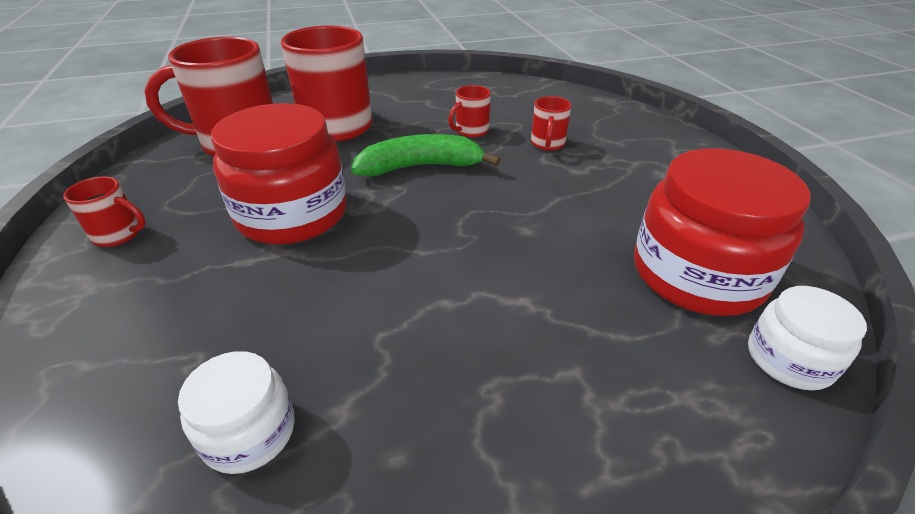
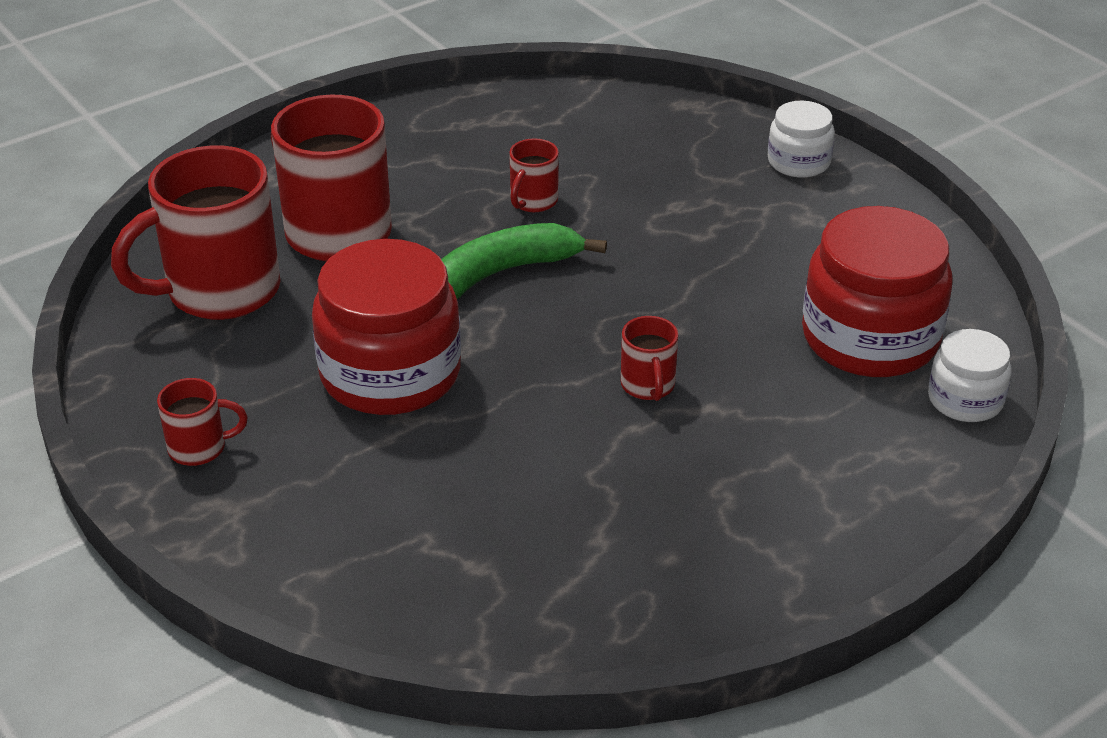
camera: 20 degrees left, 0 degrees up
white jar [178,351,295,474] -> white jar moved to [768,101,835,178]
red mug [531,96,572,151] -> red mug moved to [621,316,678,401]

